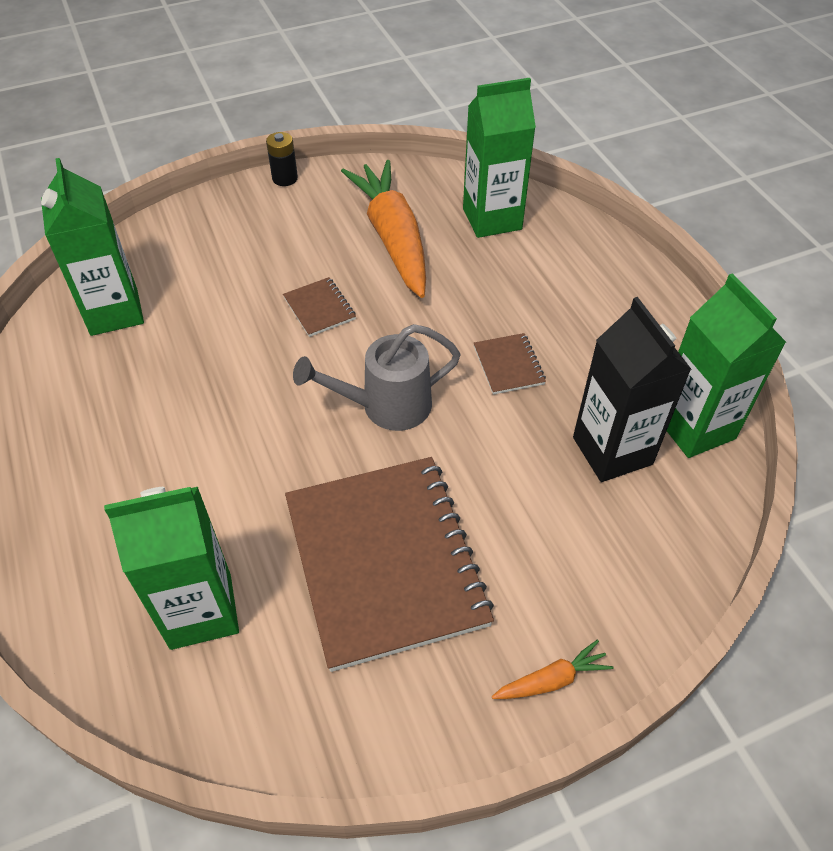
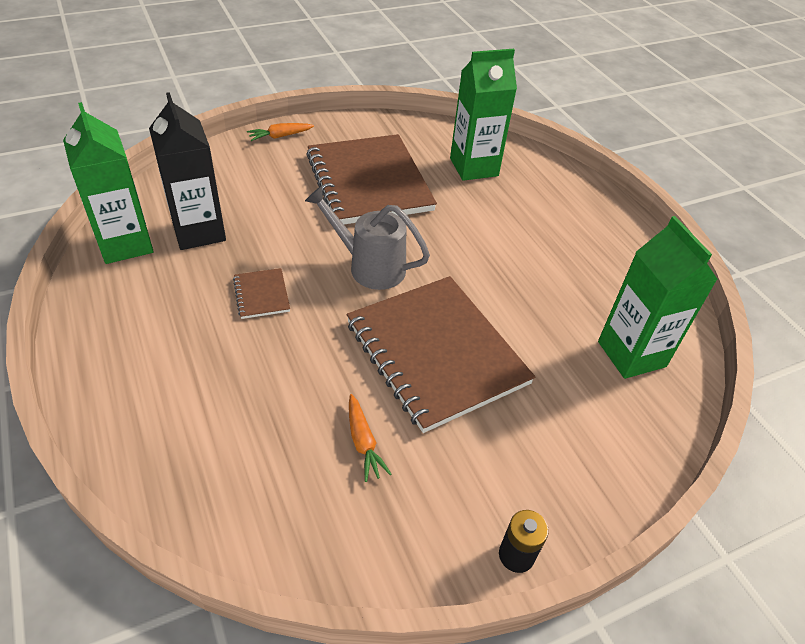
camera: 175 degrees right, 5 degrees down
brown notebook [283,277,356,337] -> brown notebook [347,276,535,433], size x2.47
grey watering can [293,324,461,431] -> grey watering can turned 135 degrees counterclockwise [305,186,430,290]
orange carrot [341,160,426,298] -> orange carrot [349,394,391,482], size x0.42
green carton [463,78,536,238] -> none

